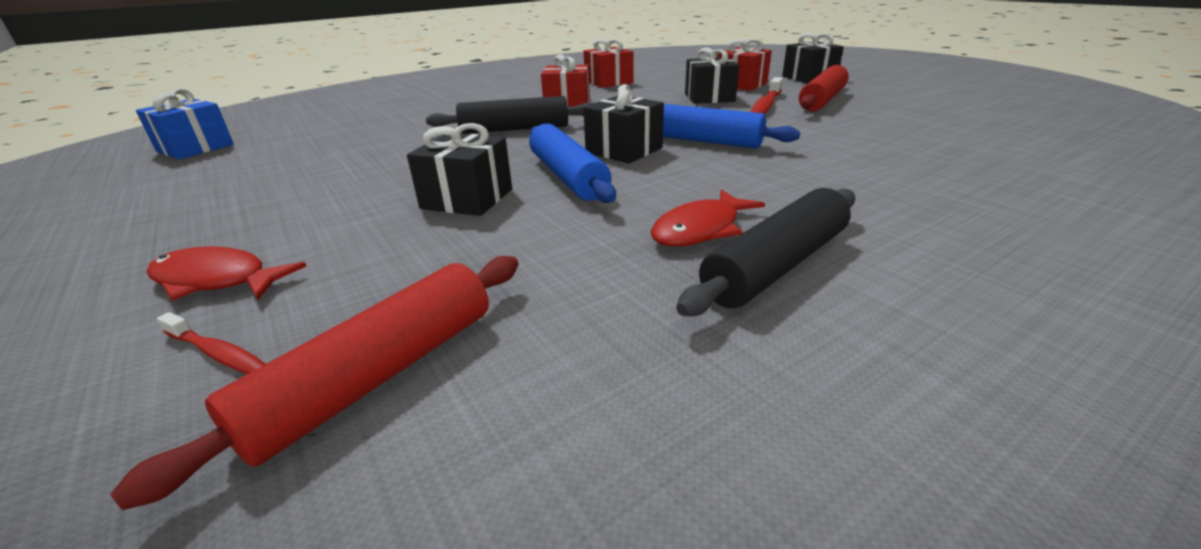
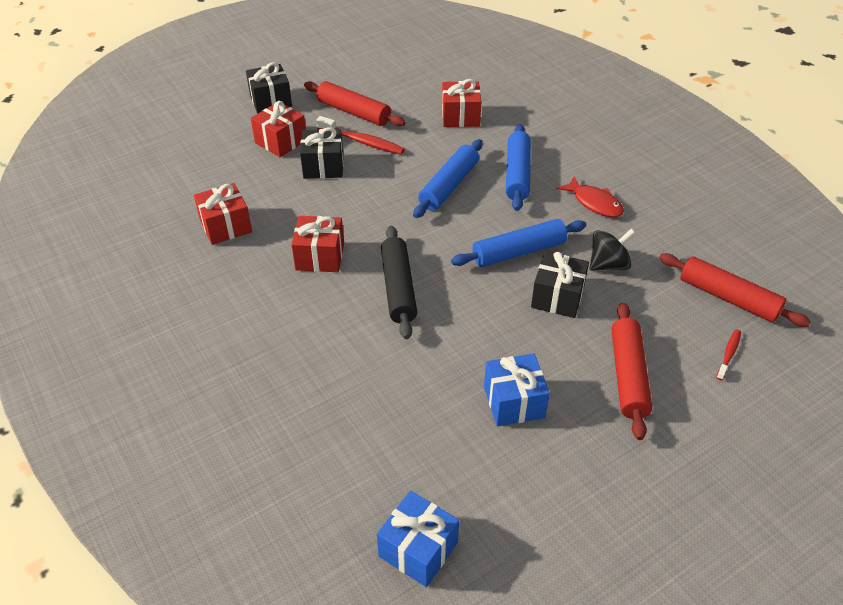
camera: 90 degrees left, 15 degrees up
red fish [147,246,306,301] -> none
black gift [583,84,664,163] -> none
black rolling pin [676,188,855,316] -> none
none -> red gift [442,79,481,127]
none -> blue gift [484,354,550,426]
none -> blue rolling pin [506,124,531,211]
none -> black spinning top [590,229,635,271]
none -> red rolling pin [611,303,652,440]

